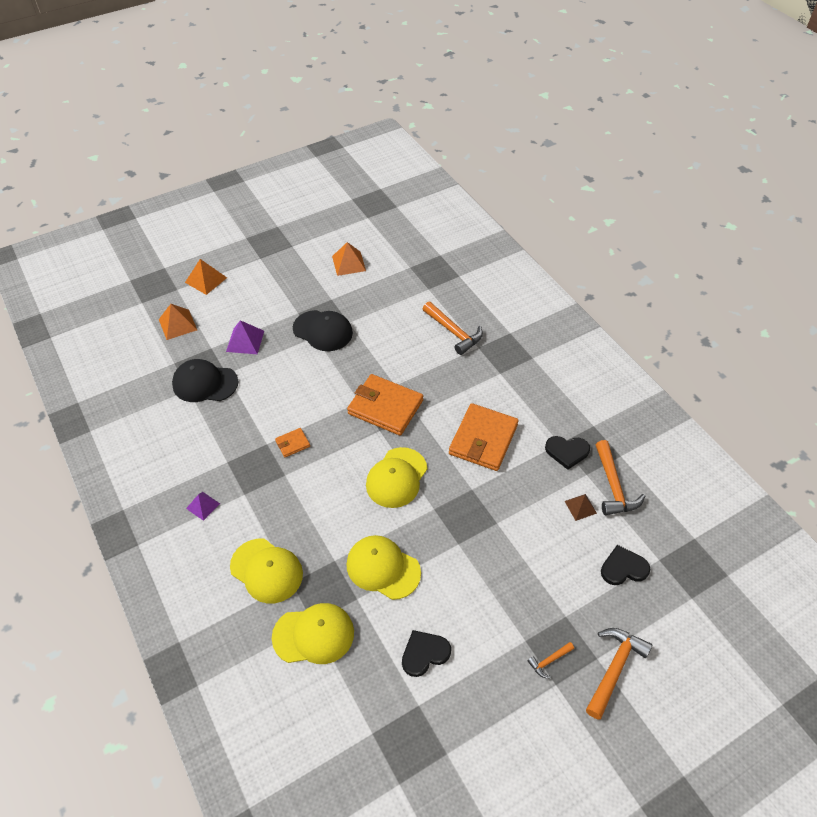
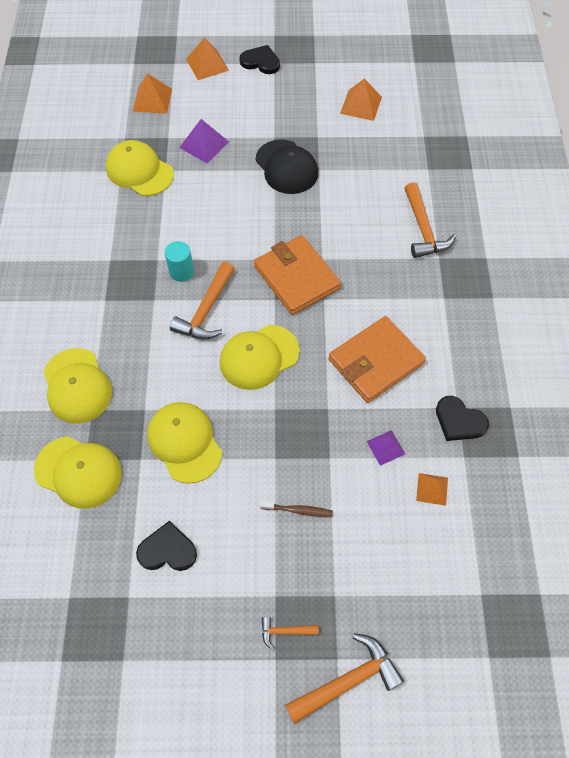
camera: 30 degrees right, 10 degrees up
black cap [172,359,238,402] -> yellow cap [106,140,174,196]
purple pyramid [186,492,220,521] -> purple pyramid moved to [367,430,405,466]
orange wallet [275,428,310,457] -> turquoise cylinder [165,241,194,282]
brown pyramid [565,494,597,521] -> orange pyramid [416,473,448,506]
orange hammer [595,440,645,515] -> orange hammer moved to [170,261,235,340]
black heart [601,545,651,585] -> black heart moved to [239,45,280,74]
none -> brown toothbrush [260,501,333,517]

